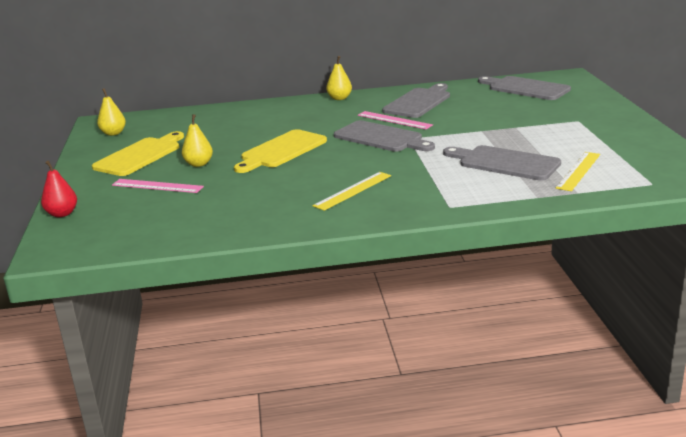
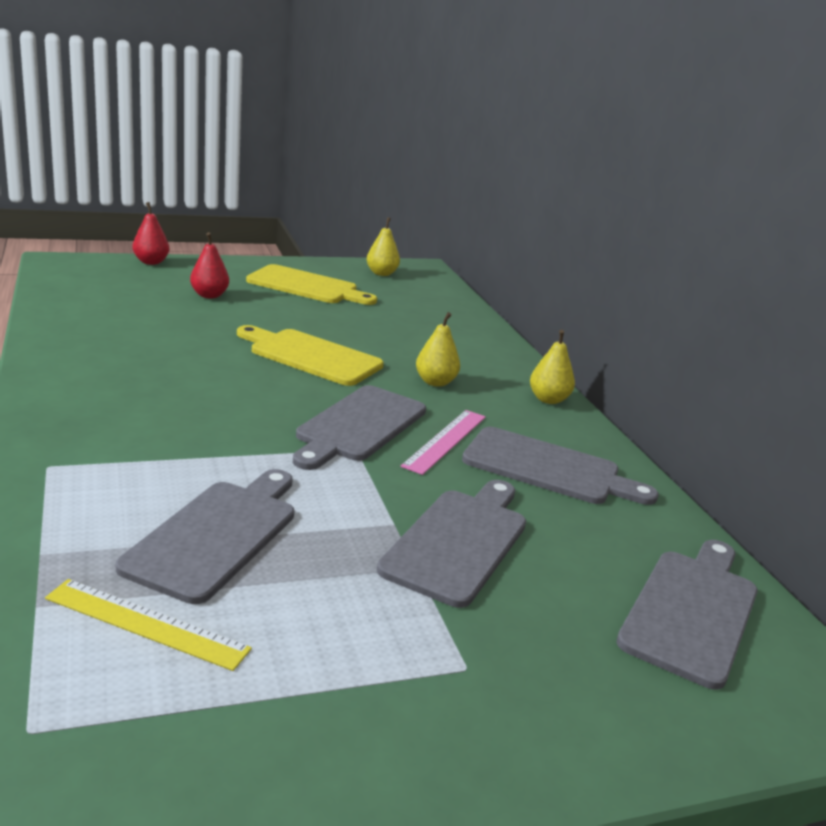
camera: 75 degrees right, 0 degrees up
pink ruler [112,179,204,193] -> red pear [190,232,229,298]
yellow pear [182,114,213,167] -> yellow pear moved to [416,312,460,387]
yellow ruler [313,172,391,211] -> none
none -> grey cutting board [377,480,526,608]

